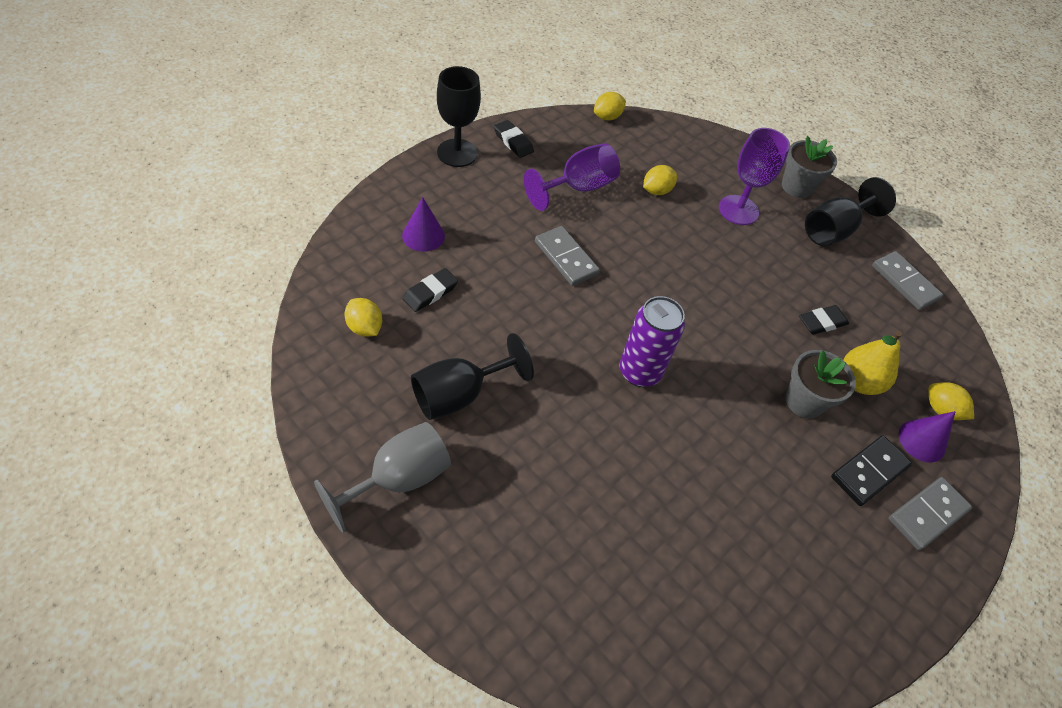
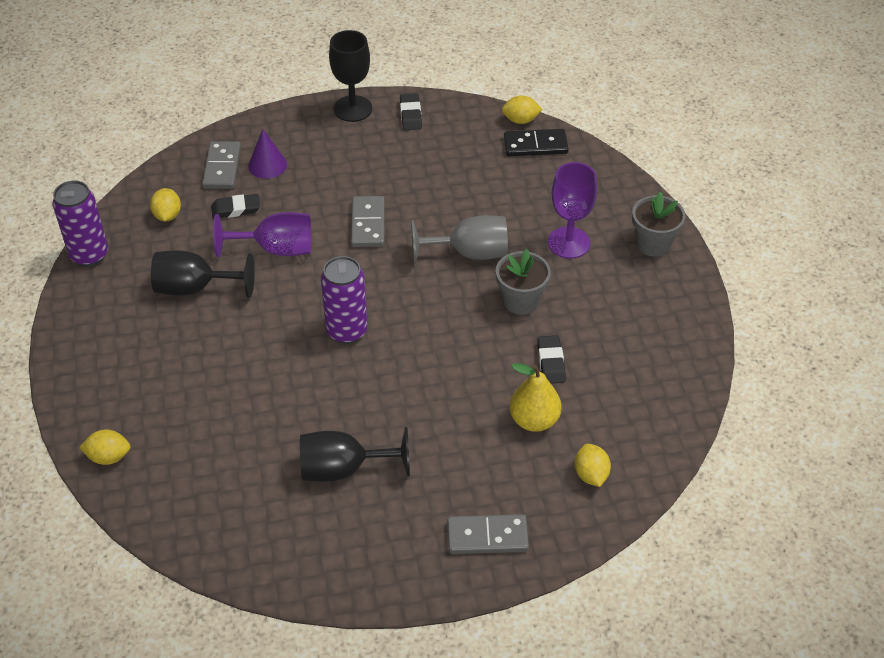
camera: 40 degrees right, 5 degrees down
grey goblet [314,422,451,533] -> grey goblet moved to [411,215,508,263]
purple goblet [524,143,620,211] -> purple goblet moved to [213,212,312,257]
yellow lemon [643,165,677,195] -> yellow lemon moved to [79,429,131,465]
grey flower pot [785,350,856,419] -> grey flower pot moved to [496,249,551,315]
black eraser [799,305,849,335] -> black eraser turned 75 degrees clockwise [537,335,566,384]
black goblet [805,177,896,246] -> black goblet moved to [300,427,410,482]
black domino [831,436,912,506] -> black domino moved to [504,129,568,156]
grey domino [872,251,943,310] -> grey domino moved to [202,141,241,189]
purple cone [899,411,956,462] -> none
none -> purple can [53,180,108,266]

